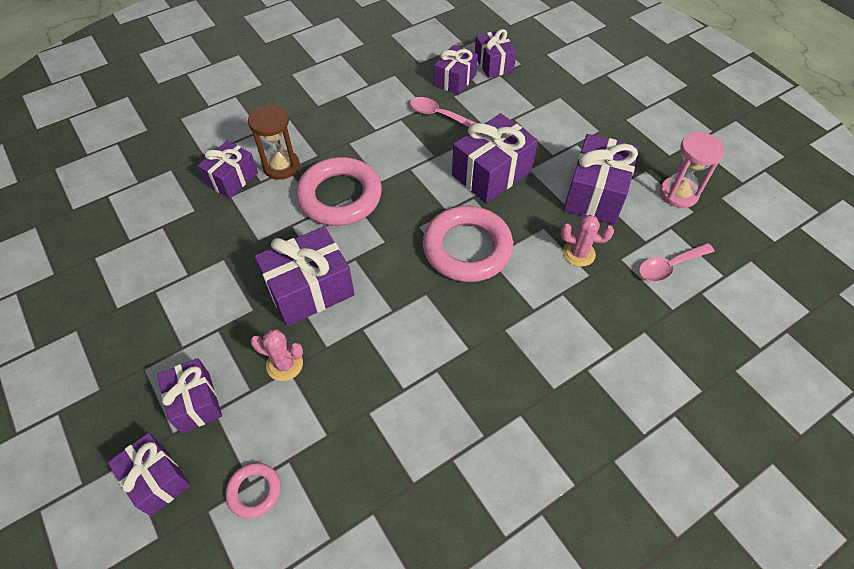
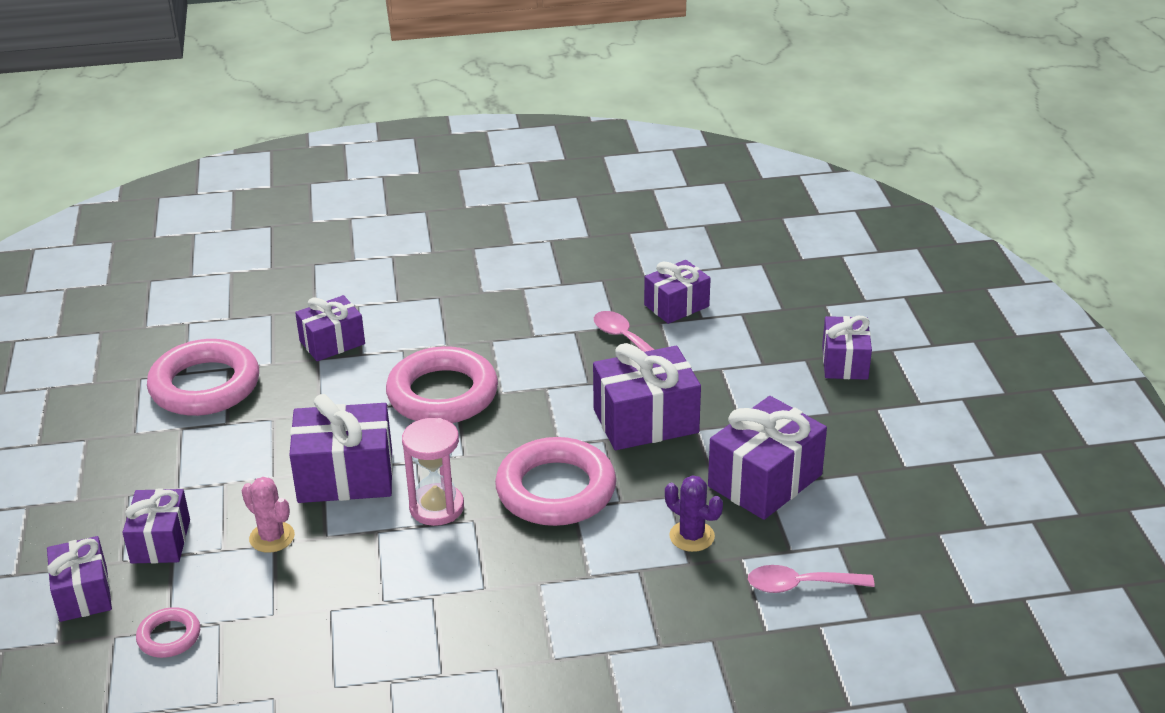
camera: 25 degrees right, 20 degrees down
brown hourglass [248,104,300,180] -> none
purple gift [475,29,517,78] -> purple gift moved to [822,316,872,380]
pink cactus [560,215,614,267] -> purple cactus [665,475,723,552]
pink hourglass [660,132,725,208] -> pink hourglass moved to [402,418,464,526]
none -> pink ring [147,339,259,416]

